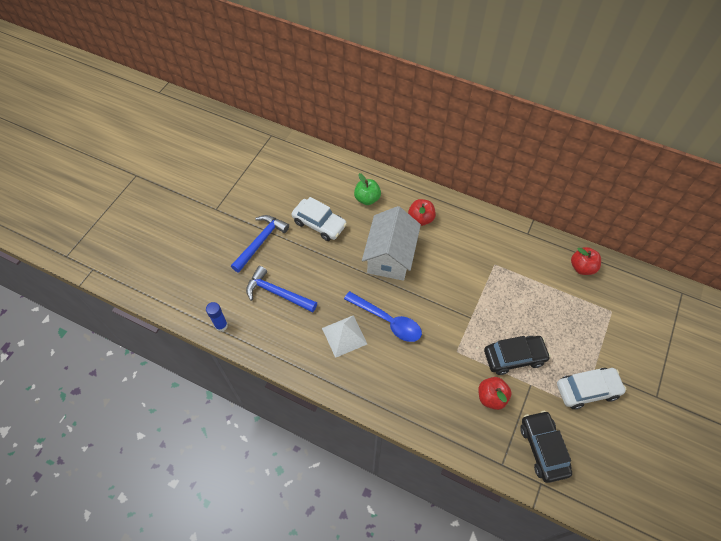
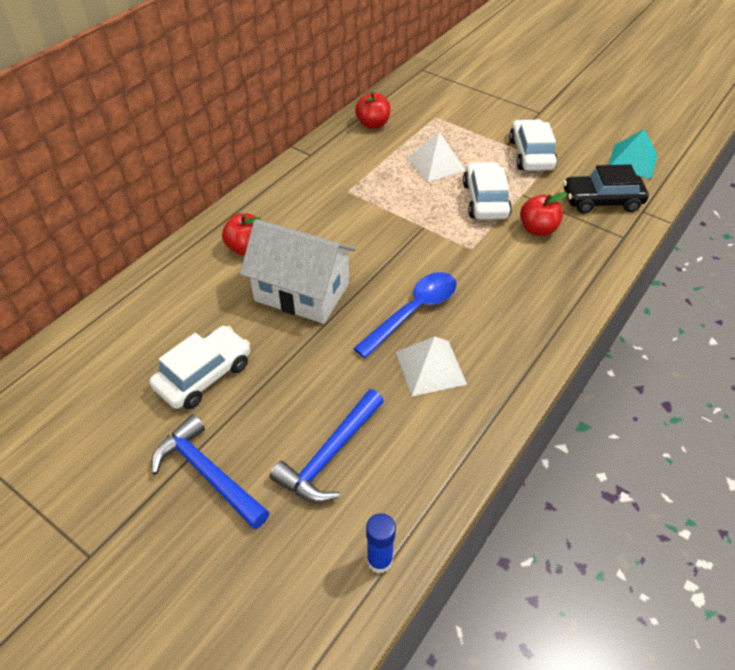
camera: 80 degrees left, 10 degrees down
green apple [354,173,381,205] -> none
black car [484,336,551,375] -> white car [463,162,512,220]
none -> white pyramid [407,132,466,182]
none -> turquoise pyramid [608,129,657,179]

